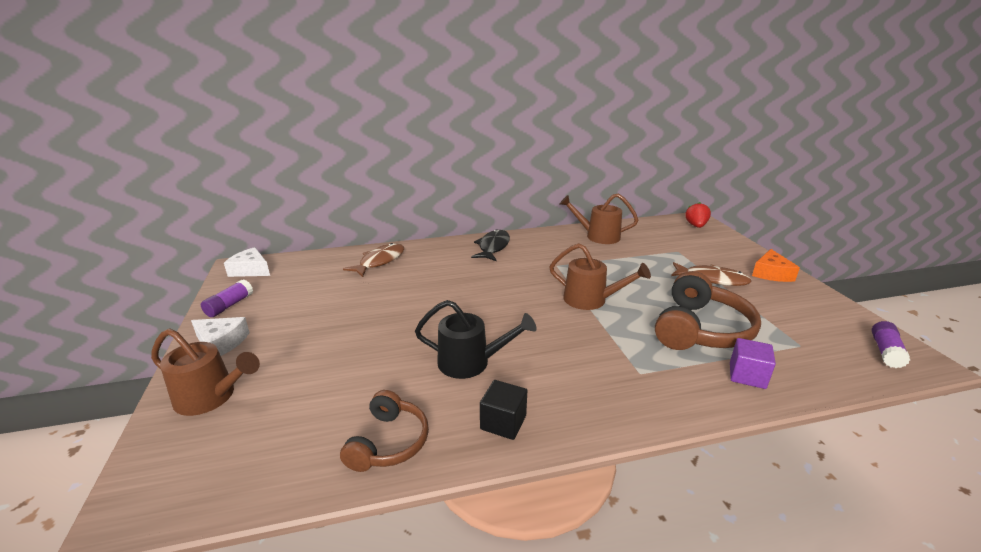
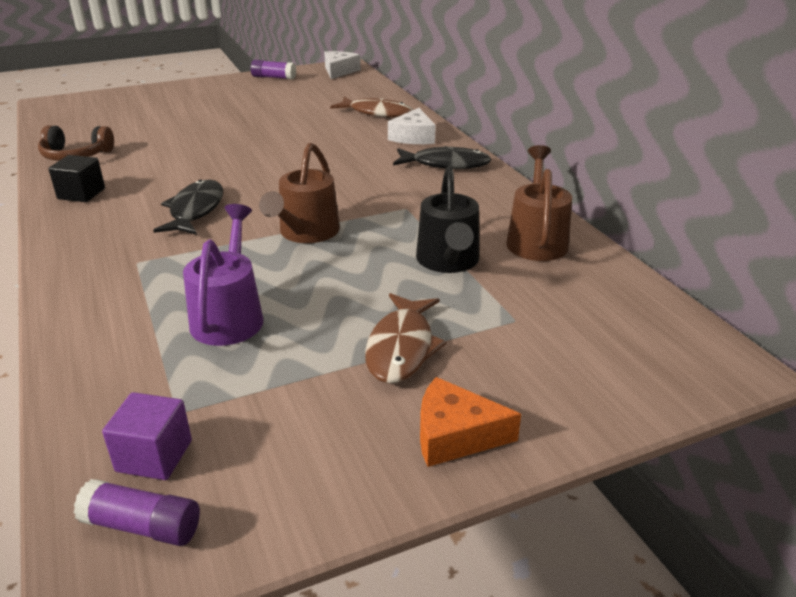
camera: 80 degrees right, 5 degrees up
brown watering can [151,328,260,416] -> none
white cheese [191,317,250,356] -> white cheese moved to [388,108,436,144]
black watering can [415,300,537,379] -> black watering can moved to [416,166,479,273]
brown headphones [655,271,761,350] -> purple watering can [183,204,264,346]
red strawberry [685,202,711,228] -> none
purple cube [730,338,776,389] -> purple cube moved to [102,392,192,480]
none -> black fish [153,180,223,235]

